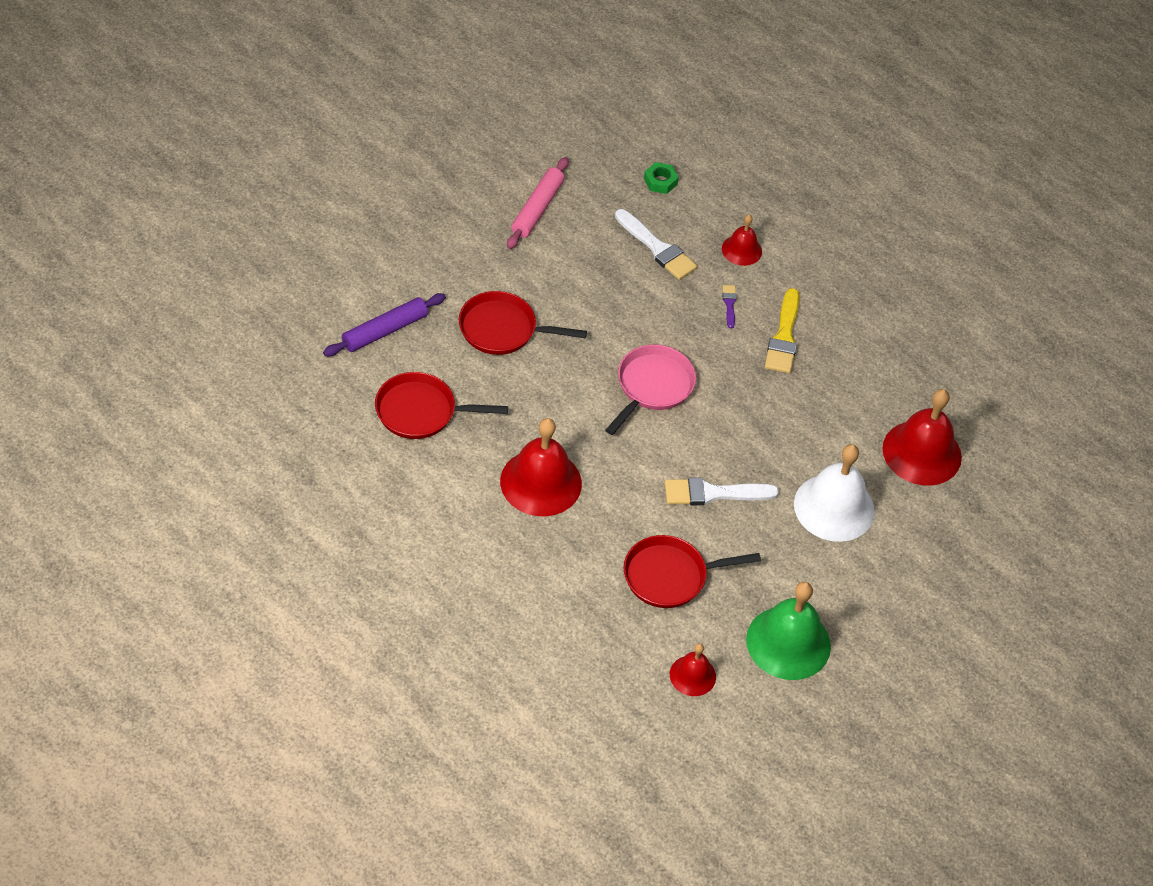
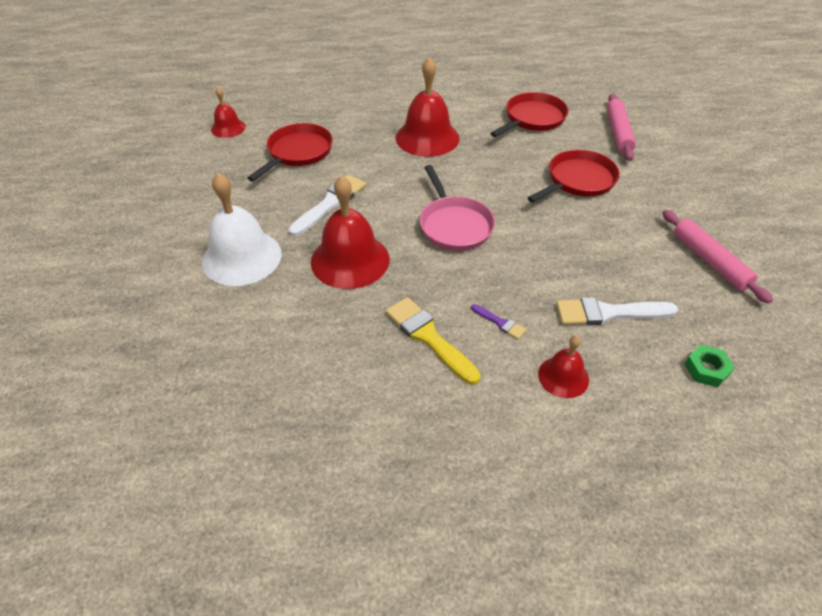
camera: 135 degrees right, 5 degrees down
purple rolling pin [323,293,446,356] -> pink rolling pin [607,93,636,161]
green bell [746,582,831,680] -> none
red bell [882,389,962,486] -> red bell moved to [311,175,389,289]

